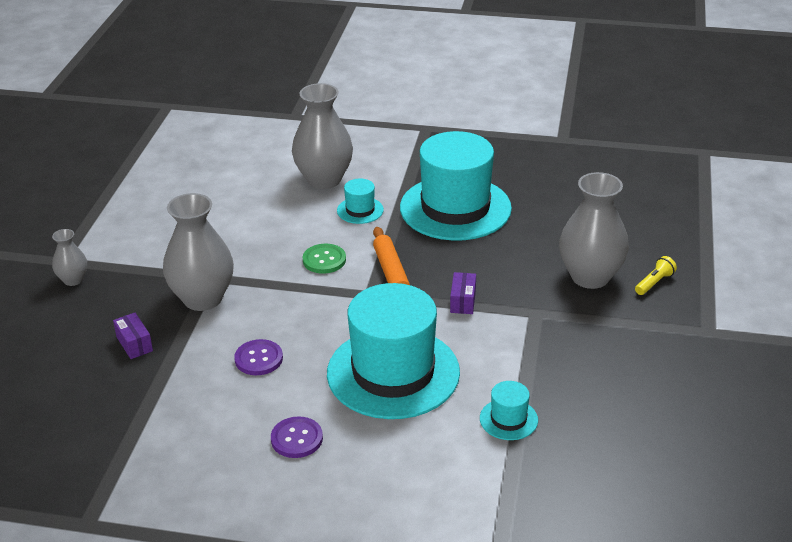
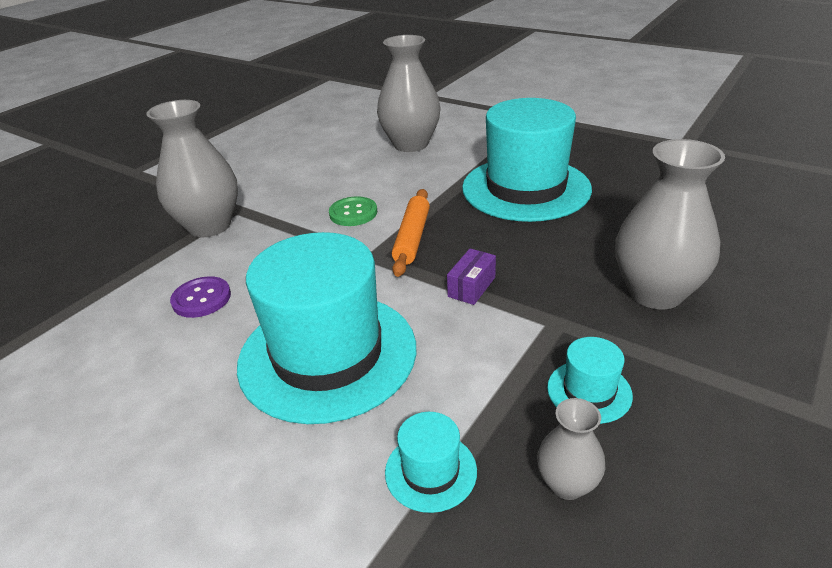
camera: 25 degrees right, 0 degrees up
grey vase [52,229,87,286] -> grey vase moved to [537,398,605,500]
purple box [113,312,153,359] -> none
purple button [271,416,323,458] -> none
turquoise hat [337,179,384,224] -> turquoise hat moved to [547,337,633,424]
yellow flashlight [635,256,677,295] -> none

